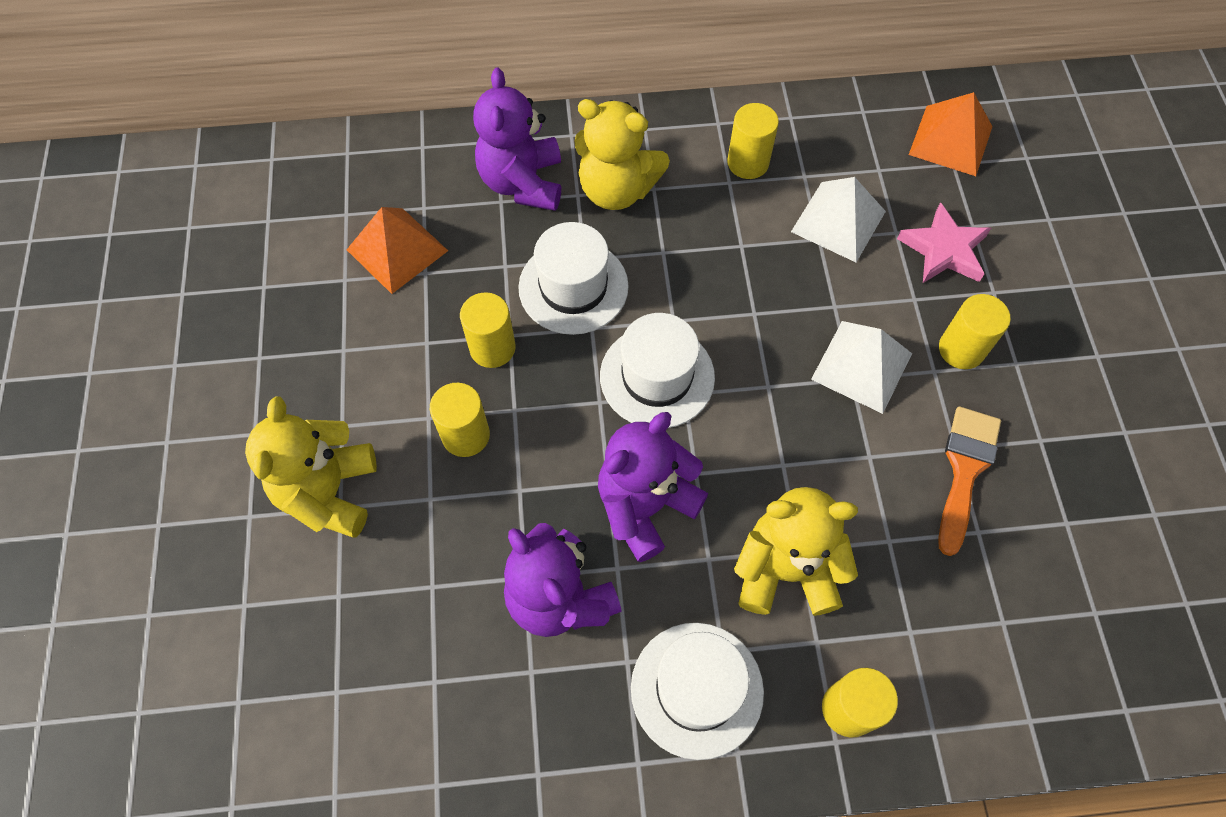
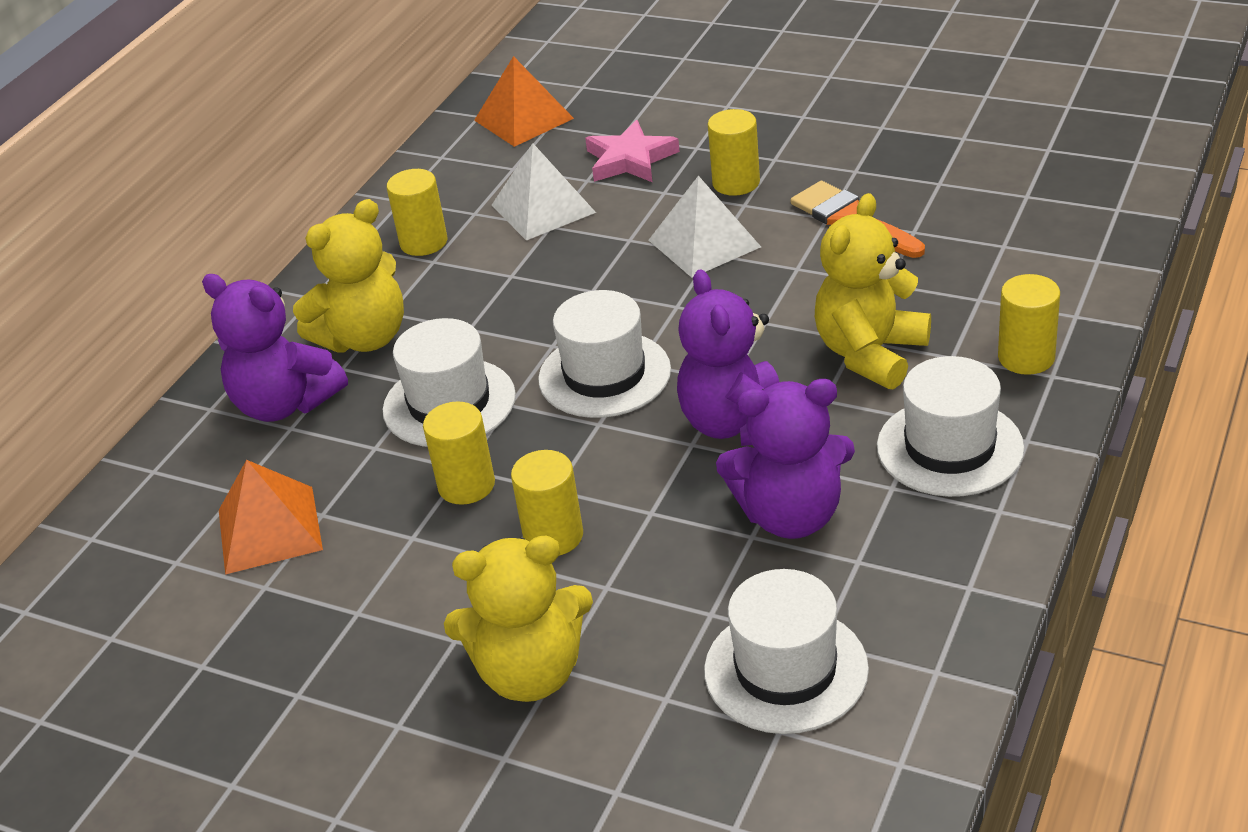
camera: 55 degrees left, 25 degrees down
yellow teddy bear [245,396,377,537] -> yellow teddy bear turned 45 degrees counterclockwise [444,536,593,702]
none -> white hat [704,569,869,734]

